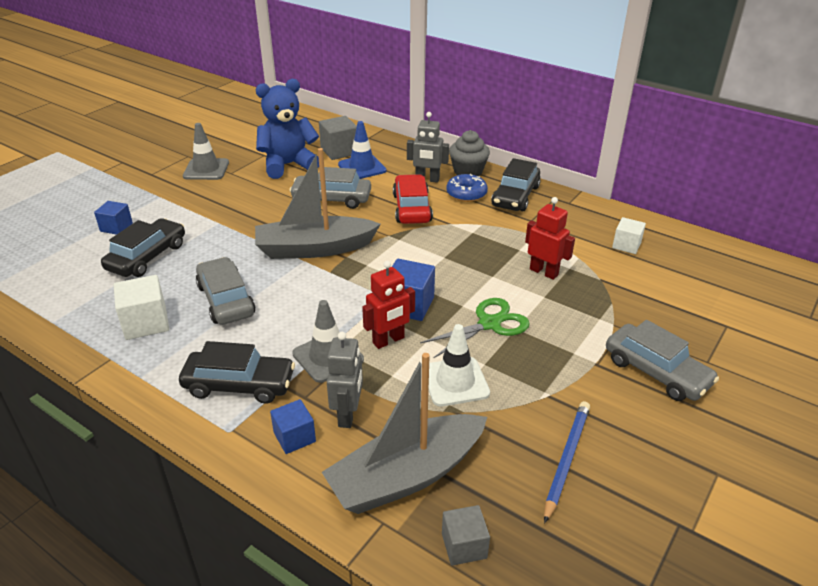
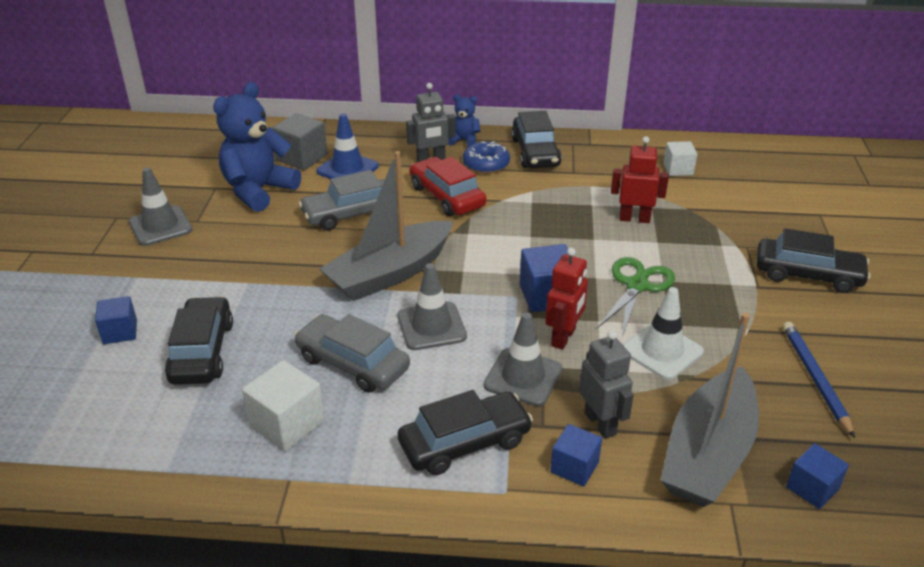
camera: 30 degrees left, 0 degrees up
grey cube [442,505,490,566] -> blue cube [786,443,849,509]
grey cupcake [449,130,490,176] -> blue teddy bear [448,94,480,147]
grey car [606,320,719,401] -> black car [757,228,871,293]
none -> grey traffic cone [398,263,467,350]

